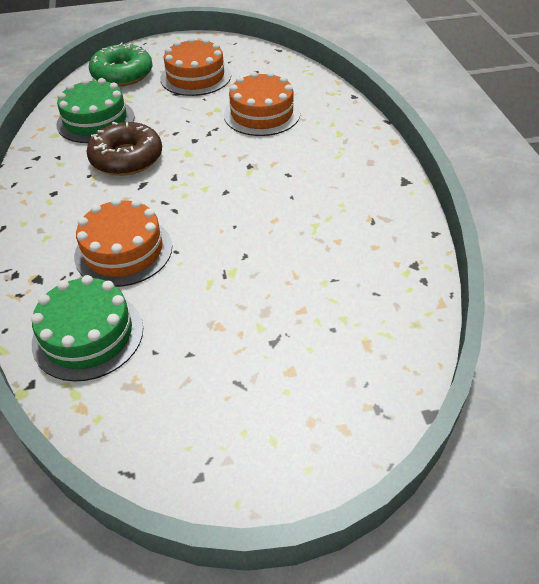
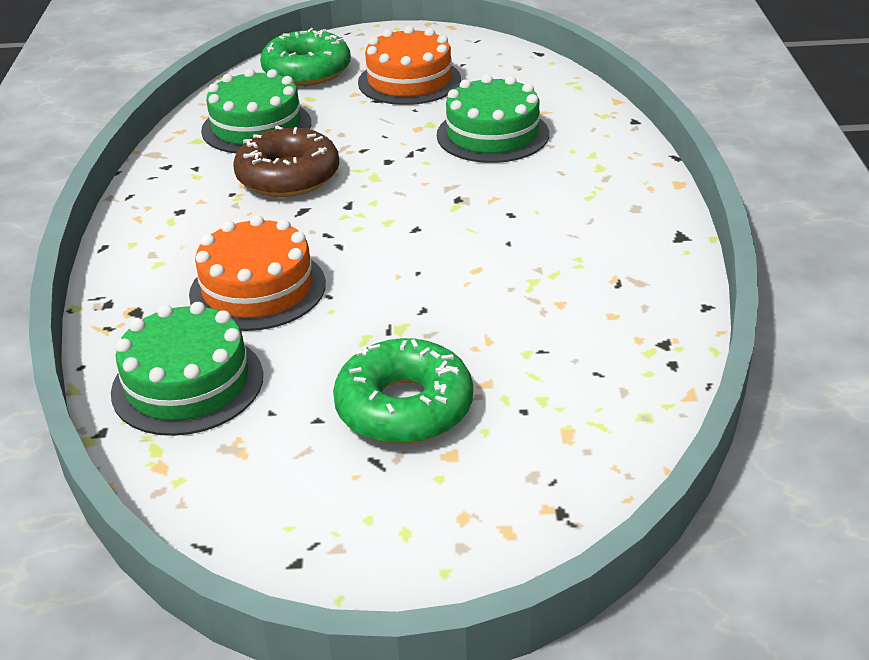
camera: 10 degrees right, 10 degrees down
orange cake [224,71,300,136] -> green cake [437,74,549,163]
none -> green donut [333,338,473,444]

